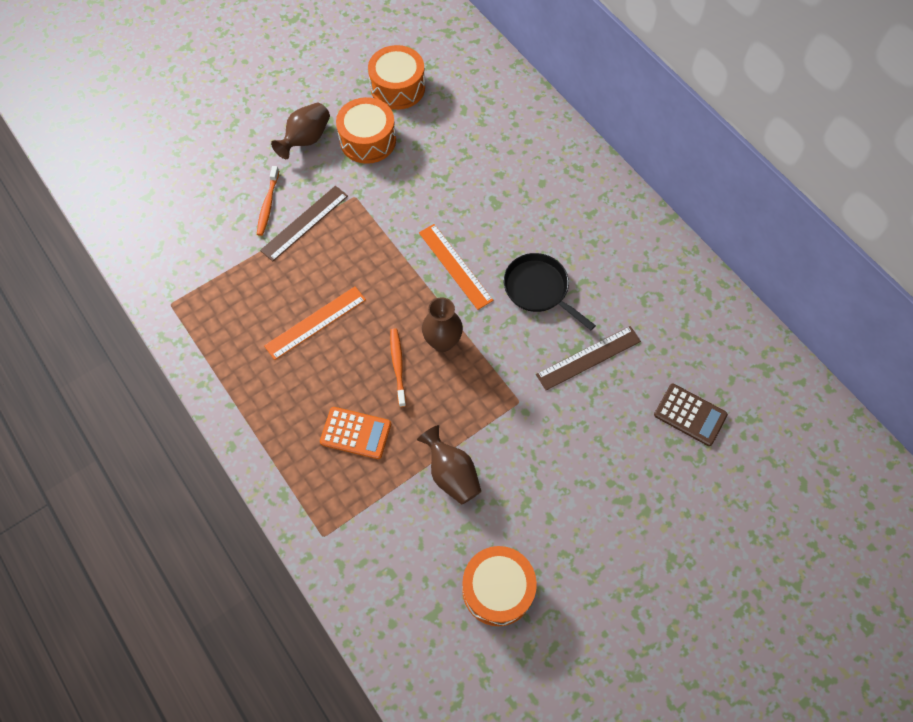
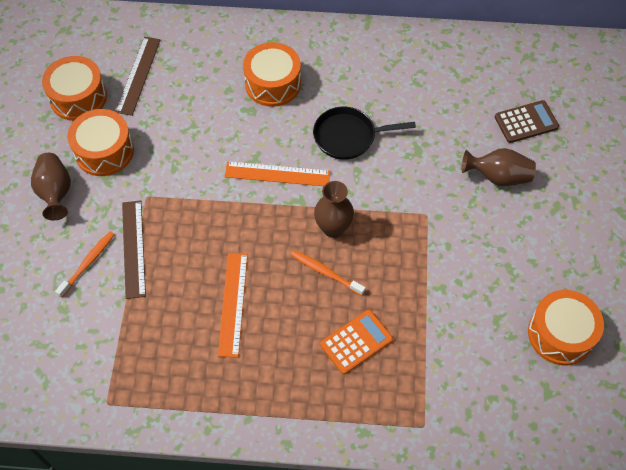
camera: 50 degrees left, 5 degrees down
orange toothbrush [257,166,279,236] -> orange toothbrush turned 105 degrees counterclockwise [55,231,115,298]
brown vase [417,425,481,505] -> brown vase moved to [462,148,536,186]
brown ruler [536,326,641,390] -> brown ruler moved to [115,37,161,116]
none -> orange drum [243,42,301,107]

